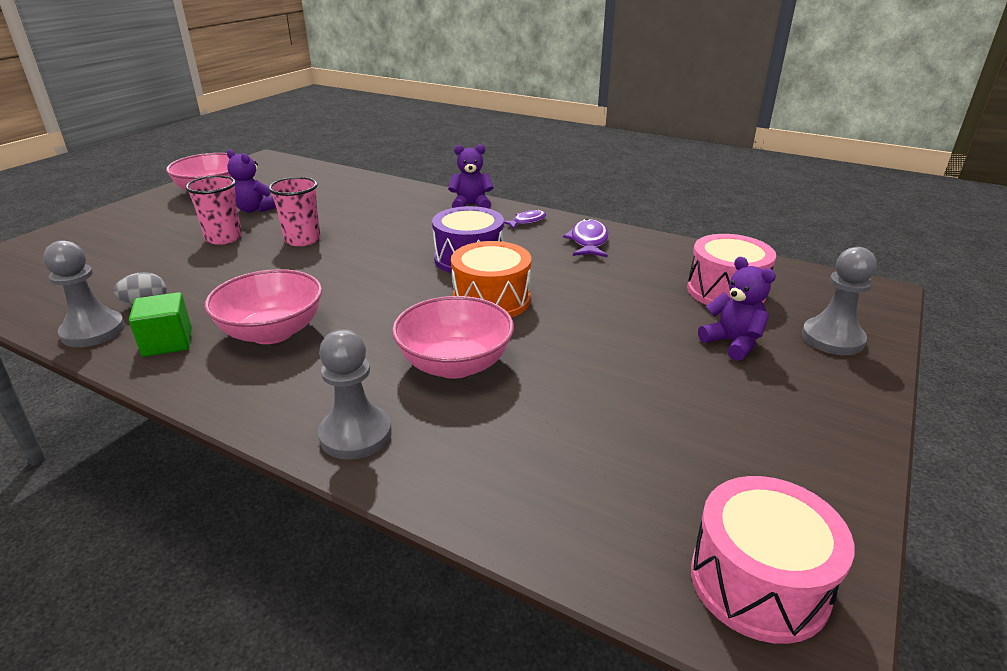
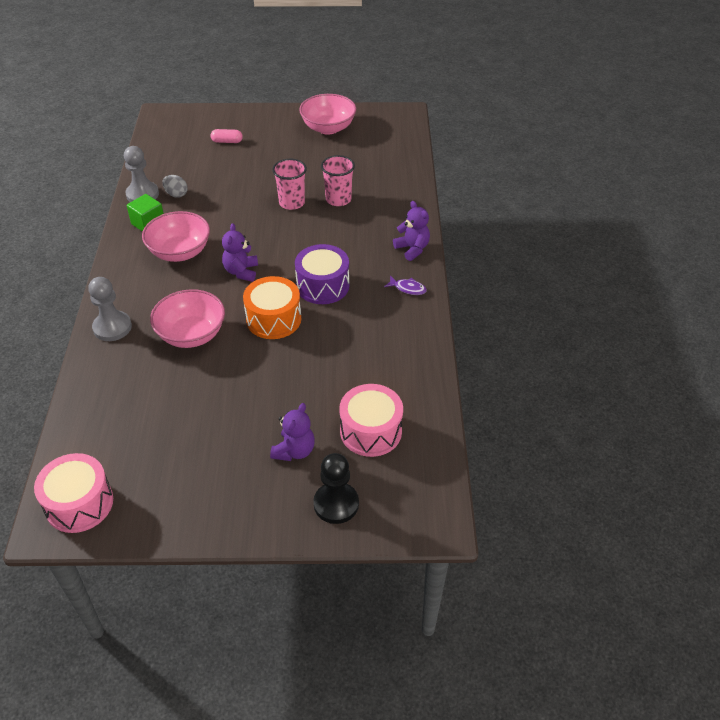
camera: 60 degrees right, 15 degrees up
pink cup [185,176,242,245] -> pink cup moved to [321,155,355,206]
purple teddy bear [227,149,276,212] -> purple teddy bear moved to [222,223,258,282]
purple fish [563,219,609,257] -> none
grey pawn [802,247,877,355] -> black pawn [313,453,359,524]
none -> pink capsule [210,129,243,143]

